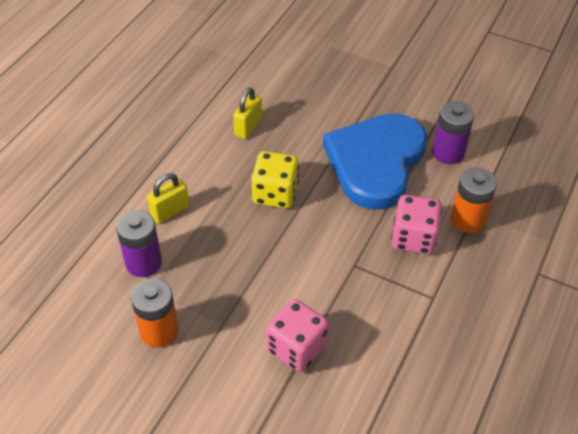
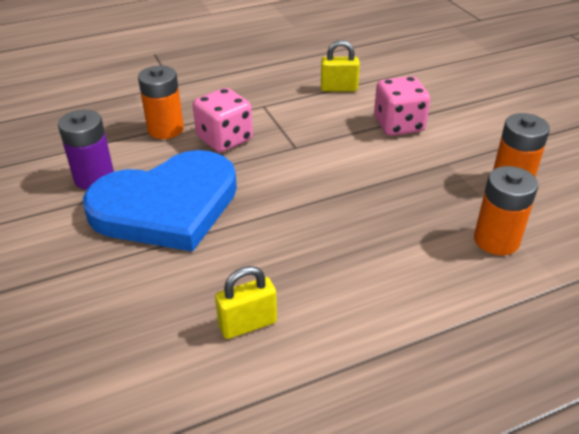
camera: 140 degrees left, 10 degrees down
purple battery [116,210,162,277] -> orange battery [474,166,538,255]
yellow padlock [147,173,189,224] -> yellow padlock moved to [321,40,360,92]
yellow dice [251,151,299,208] -> none

